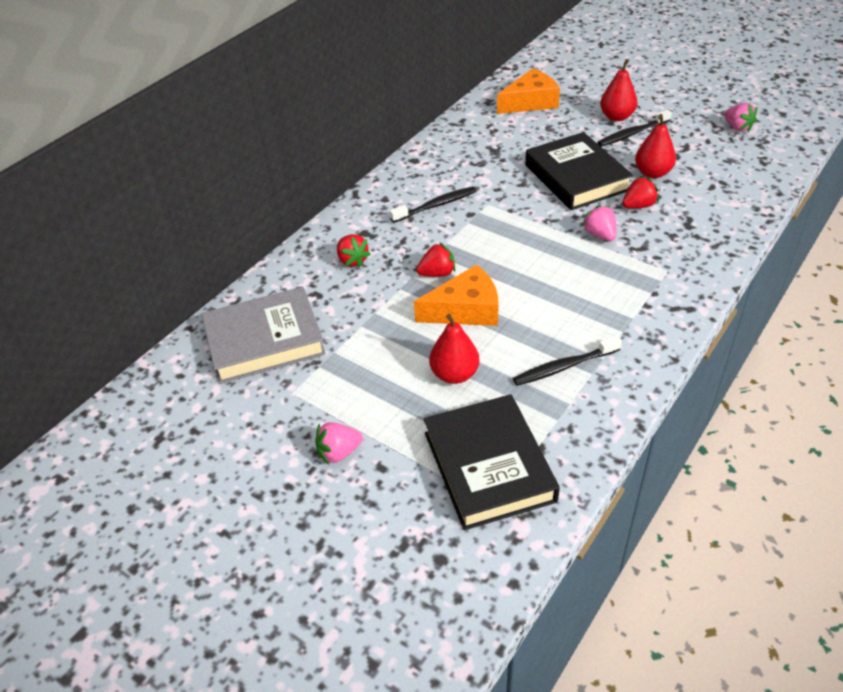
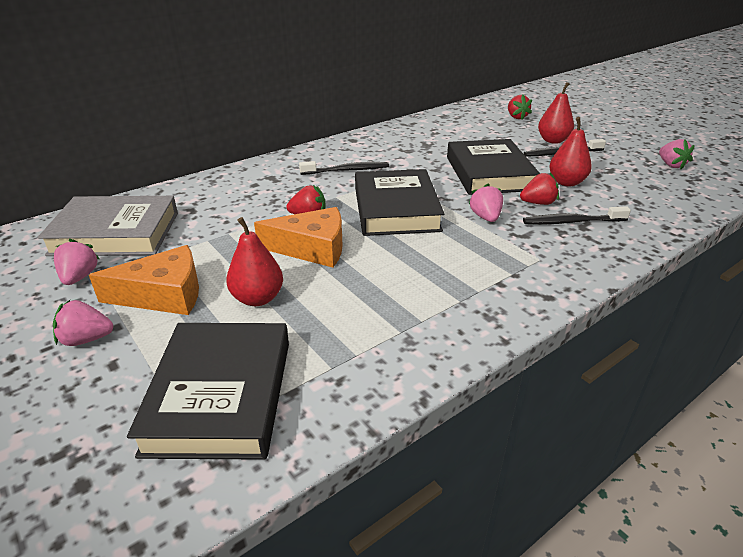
camera: 15 degrees right, 10 degrees down
red strawberry [337,234,371,267] -> red strawberry moved to [508,94,532,120]
orange cheese [497,68,560,114] -> orange cheese moved to [89,245,199,315]
black toothbrush [513,336,622,386] -> black toothbrush moved to [523,206,631,225]
none -> pink strawberry [54,239,100,285]
none -> black book [355,169,444,236]

